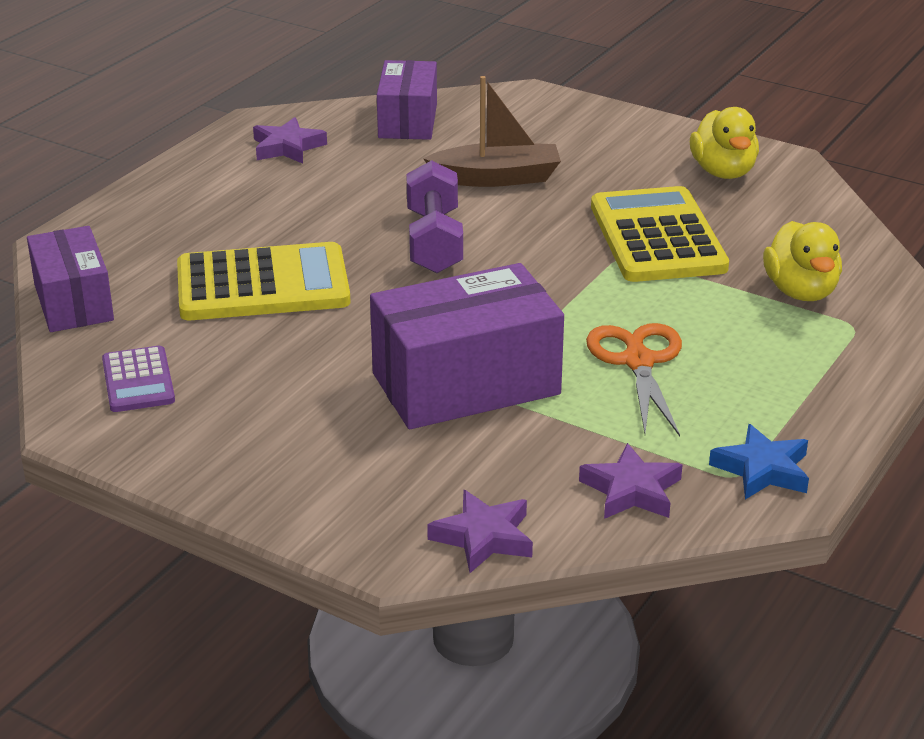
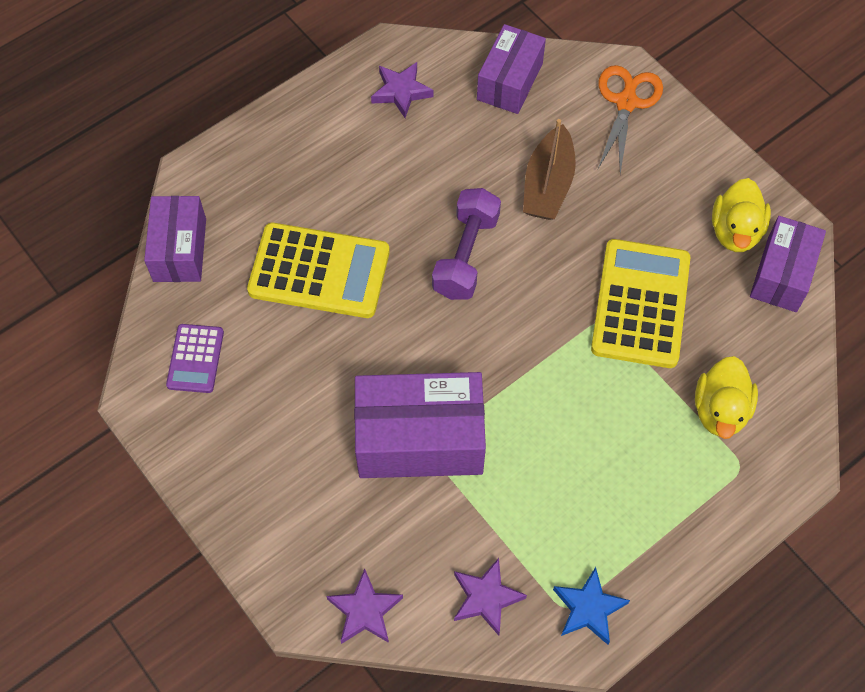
camera: 20 degrees right, 30 degrees up
brown boat [423,76,561,187] -> brown boat turned 90 degrees clockwise [523,119,576,220]
orange scissors [586,323,682,436] -> orange scissors moved to [598,65,663,174]
none -> purple box [750,216,826,312]

